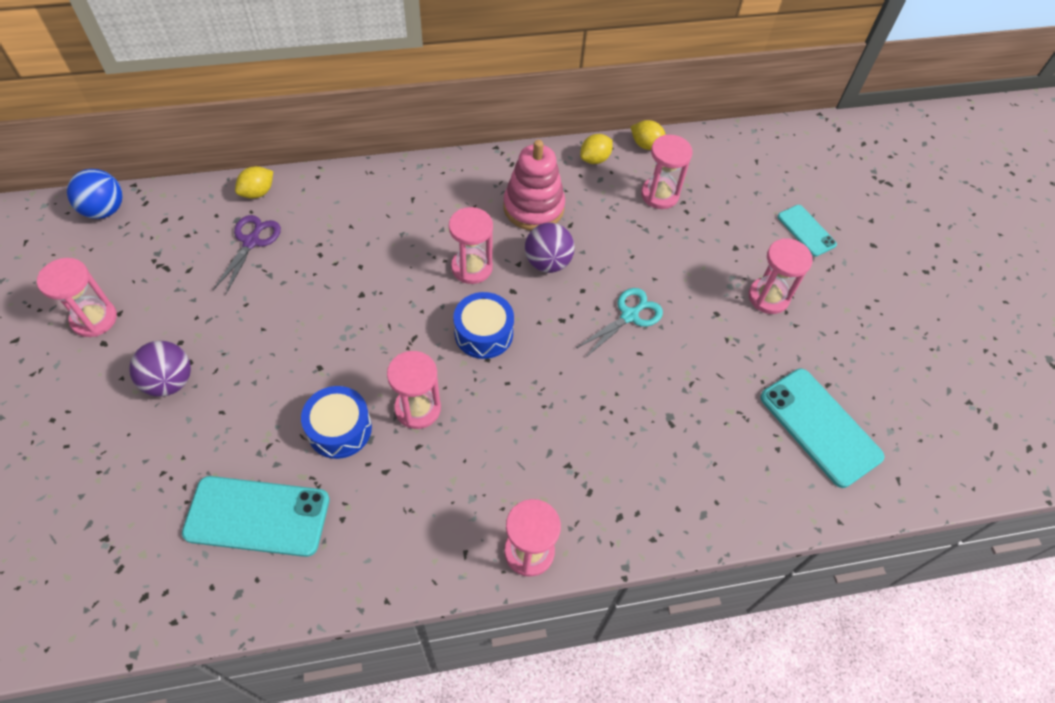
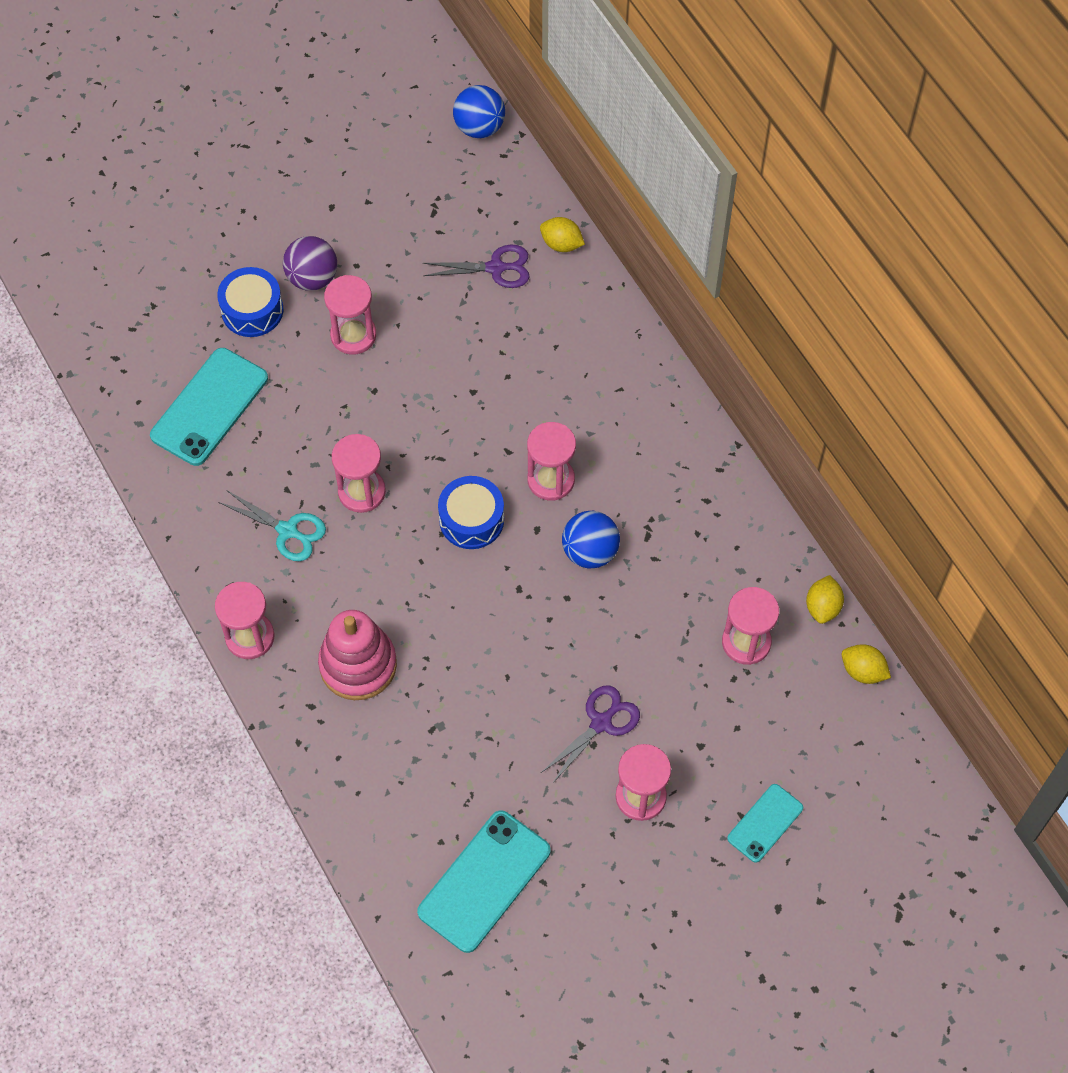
camera: 75 degrees right, 5 degrees up
pink hourglass [37,258,117,337] -> pink hourglass moved to [324,275,376,355]
turquoise phone [182,476,330,557] -> turquoise phone turned 45 degrees clockwise [150,348,268,466]
blue drum [301,386,372,459] -> blue drum moved to [217,267,283,337]
pink stacking toy [503,140,565,231] -> pink stacking toy moved to [318,610,397,700]
purple ball [525,223,575,273] -> blue ball [562,511,620,569]
turquoise scissors [576,288,663,358] -> turquoise scissors moved to [218,490,326,561]
yellow lemon [580,134,613,164] -> yellow lemon moved to [842,644,891,684]
none -> purple scissors [541,685,640,784]

